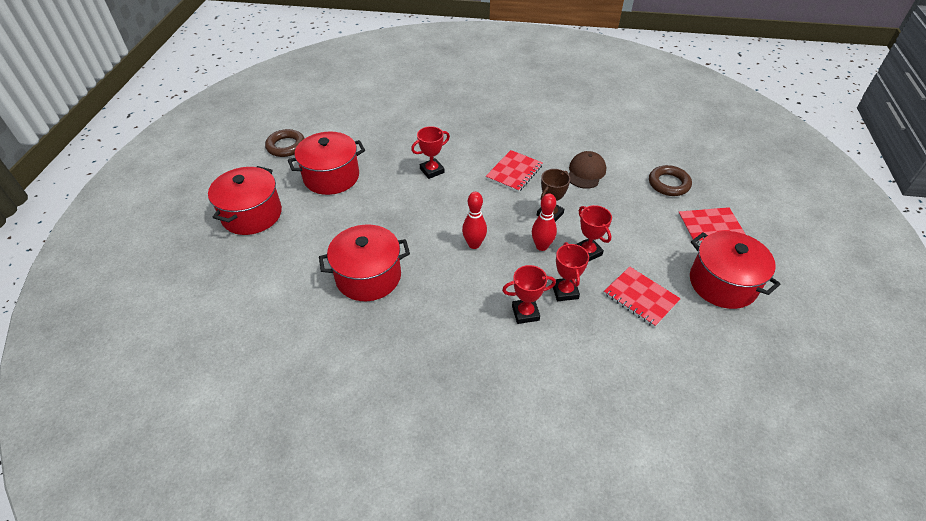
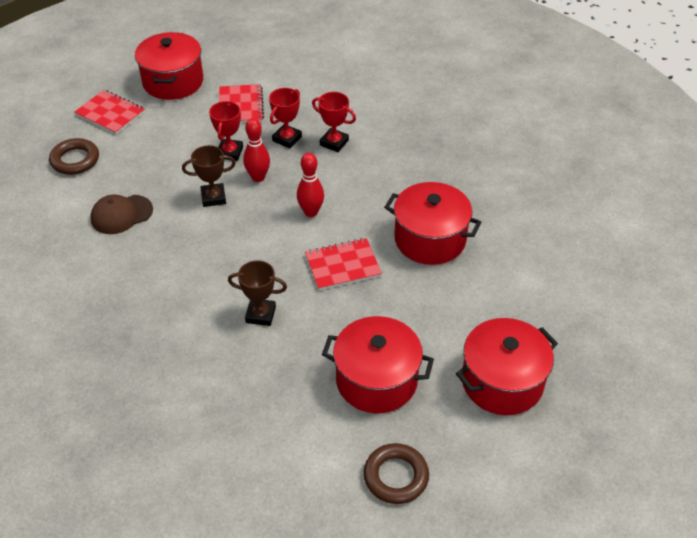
camera: 140 degrees left, 0 degrees up
red trophy [411,126,450,179] -> brown trophy [228,260,287,326]
red notebook [486,150,543,192] -> red notebook moved to [305,238,382,290]

